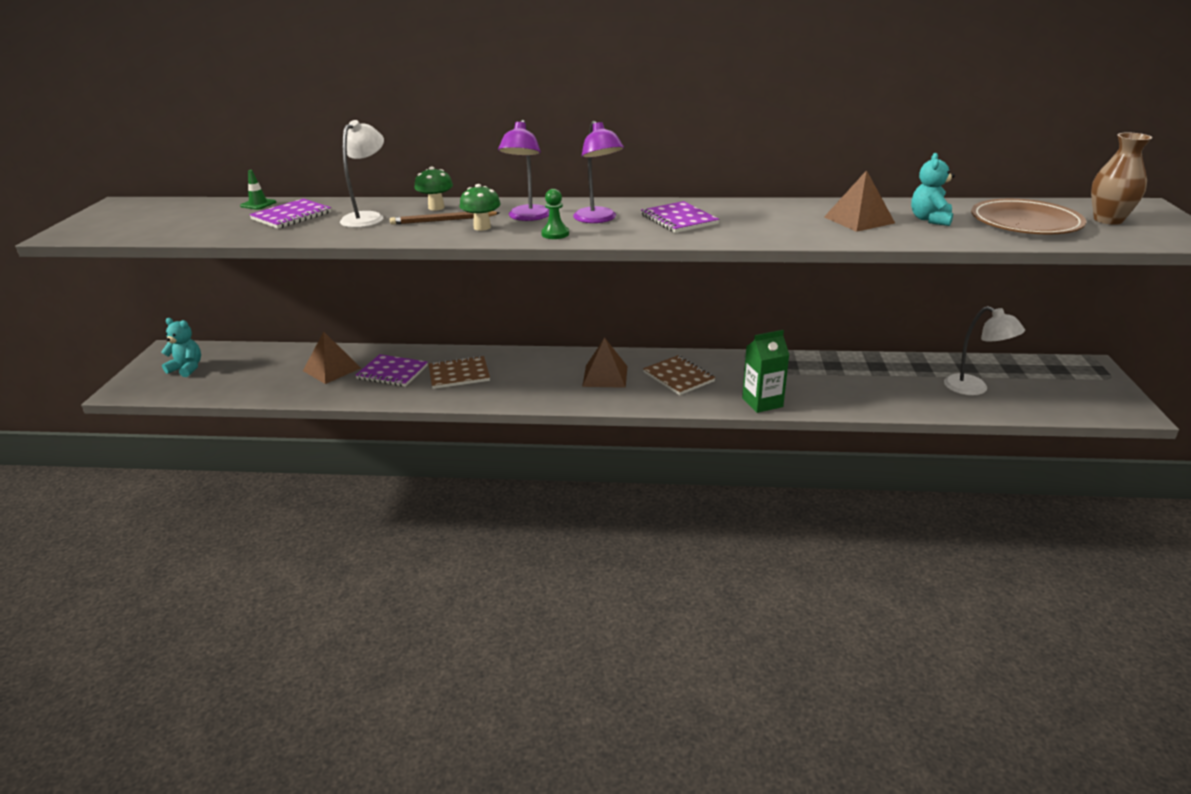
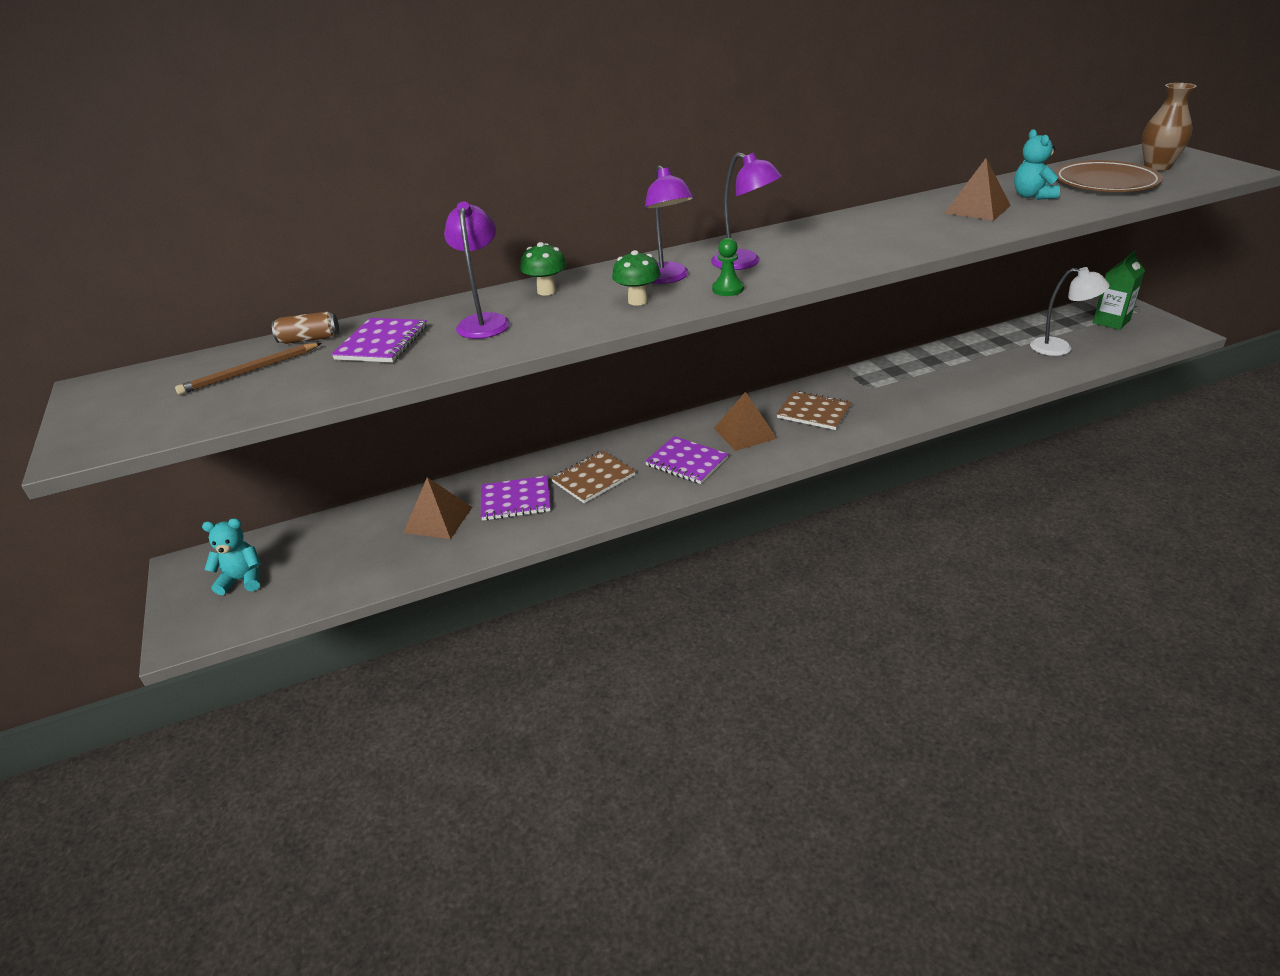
camera: 25 degrees left, 5 degrees up
green traffic cone [240,170,276,210] -> brown can [272,311,339,344]
white lamp [340,120,384,228] -> purple lamp [444,201,510,339]
brown pencil [390,211,500,225] -> brown pencil moved to [175,343,322,395]
purple notebook [641,201,720,233] -> purple notebook moved to [645,436,728,484]
green carton [742,330,789,413] -> green carton moved to [1093,250,1145,330]

